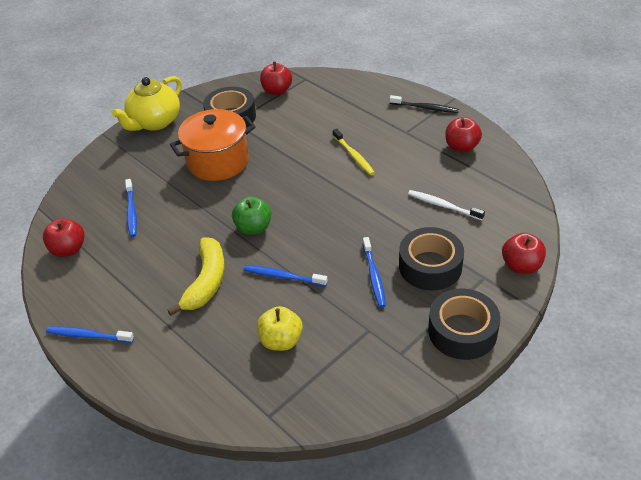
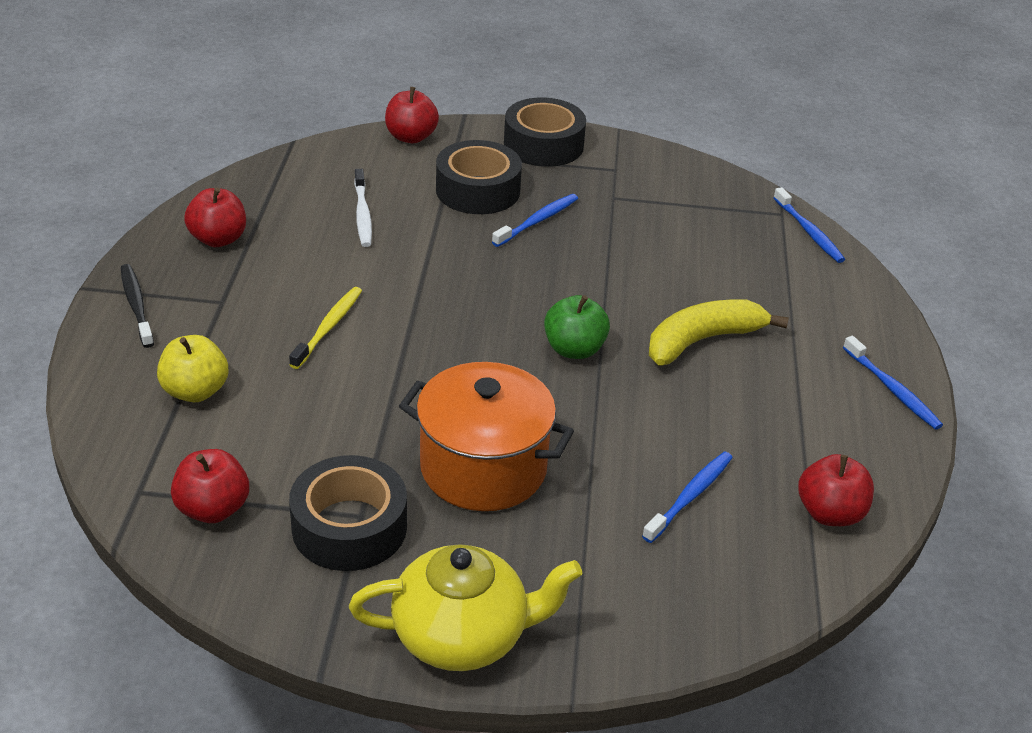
camera: 135 degrees left, 5 degrees down
blue toothbrush [244,265,327,286] -> blue toothbrush moved to [773,187,845,263]
yellow apple [257,306,303,351] -> yellow apple moved to [157,335,229,402]

